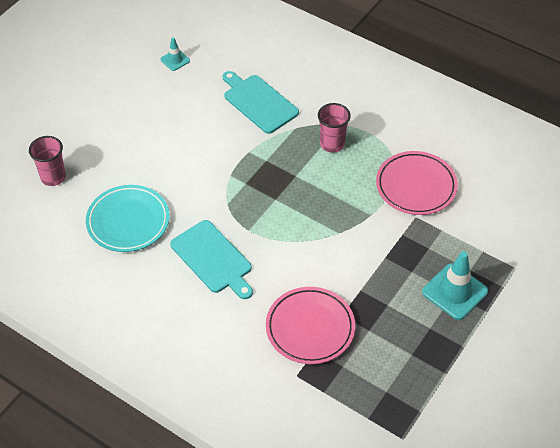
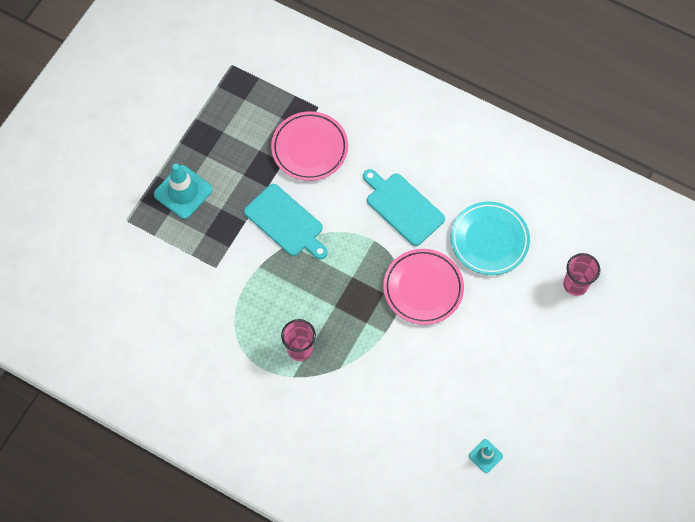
camera: 175 degrees right, 15 degrees up
turquoise cutting board [223,71,299,134] -> turquoise cutting board moved to [244,184,328,259]
pink plate [376,151,458,215] -> pink plate moved to [383,249,464,325]

